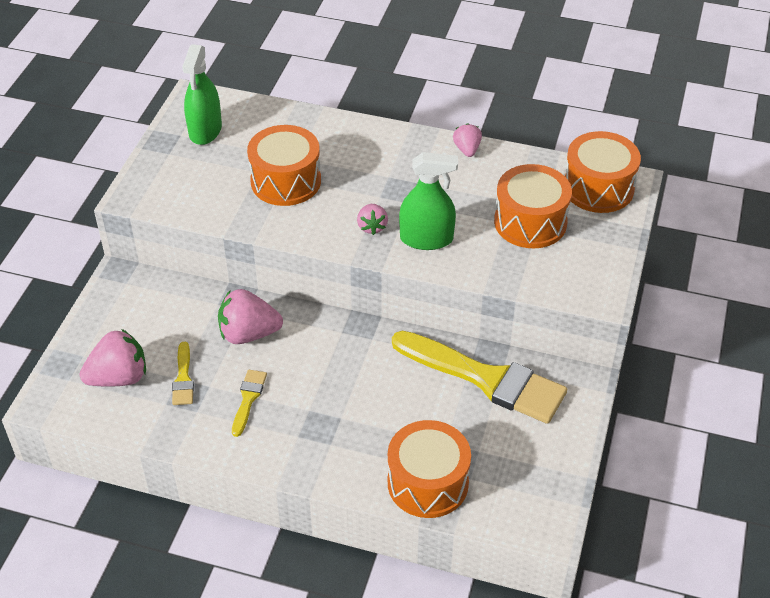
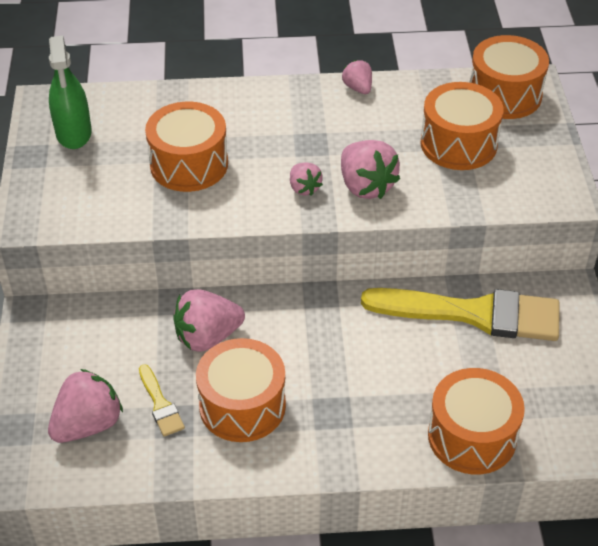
camera: 20 degrees left, 0 degrees up
yellow brush [232,369,267,437] -> orange drum [196,338,286,442]
green spray bottle [399,152,458,250] -> pink strawberry [341,140,400,199]

